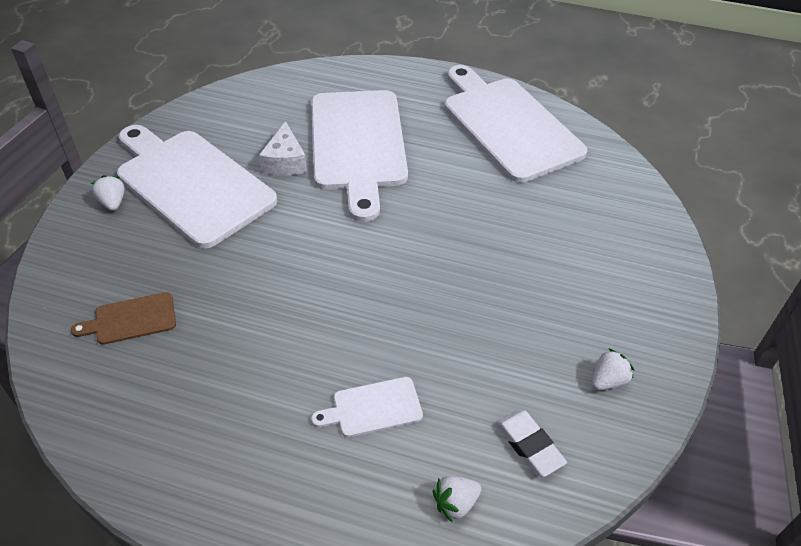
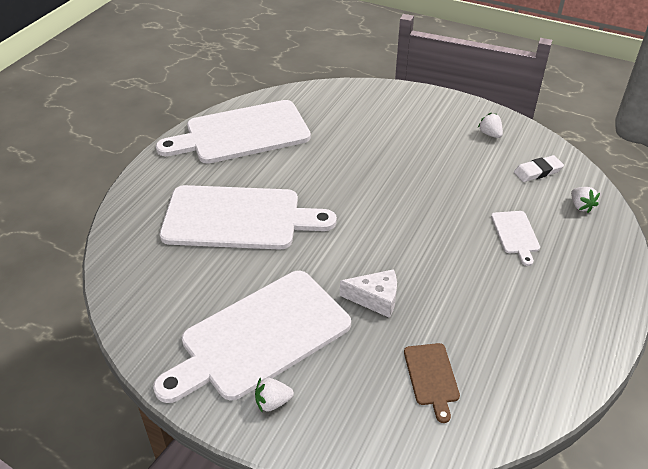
camera: 80 degrees left, 5 degrees down
white cheese [259,121,307,176] -> white cheese moved to [340,269,397,318]

